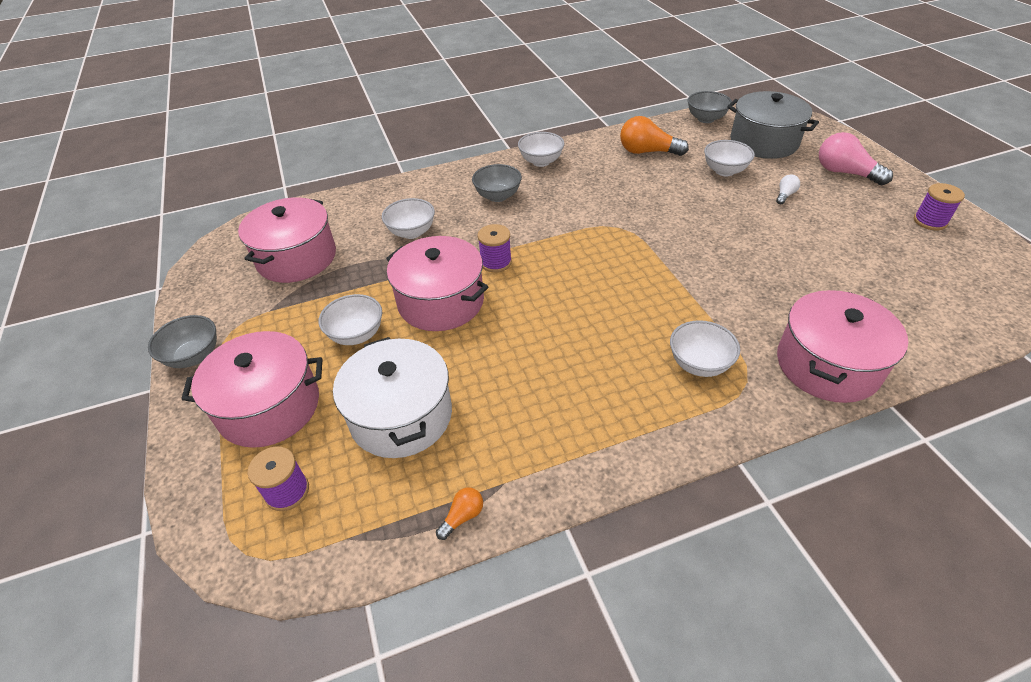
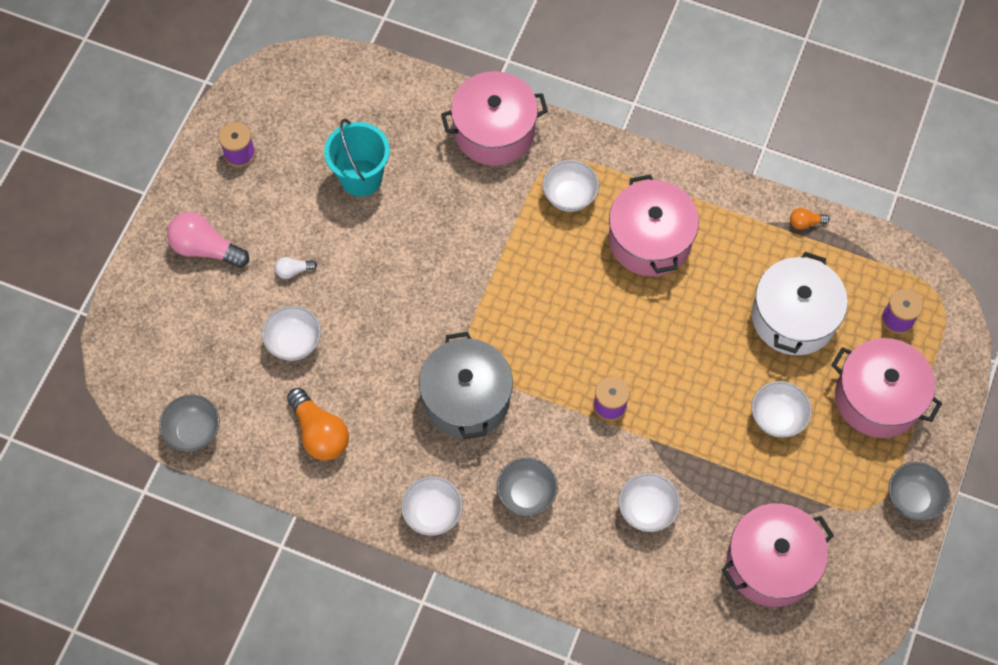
camera: 140 degrees left, 20 degrees up
pink pot [386,236,488,331] -> pink pot moved to [609,174,699,276]
grey pot [727,91,819,159] -> grey pot moved to [419,332,513,439]
pink light bulb [819,132,893,185] -> pink light bulb turned 120 degrees clockwise [167,212,249,268]
none -> turquoise bucket [324,119,390,197]

